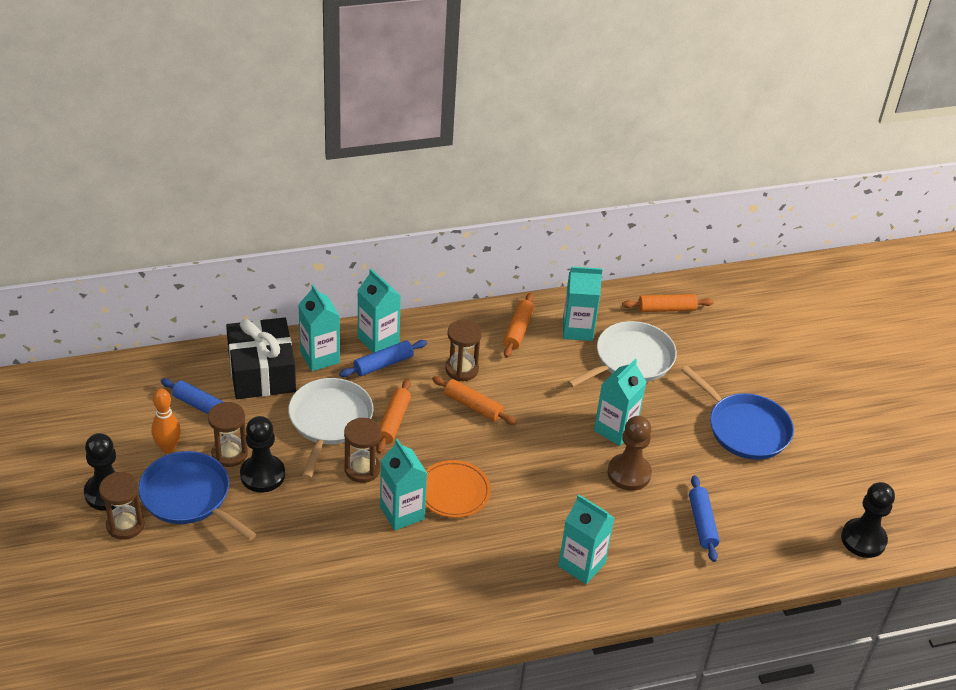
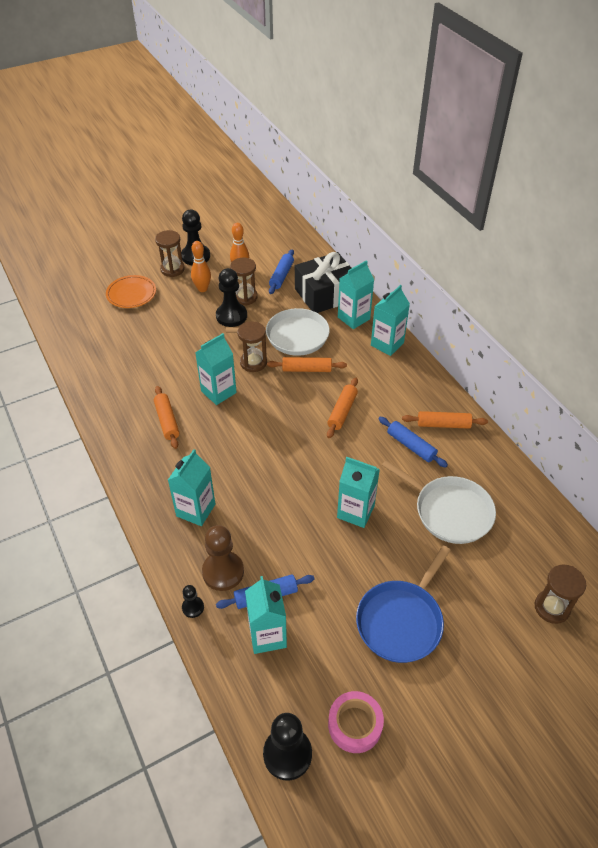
camera: 80 degrees right, 5 degrees up
blue pan [138,451,256,540] -> orange bowling pin [191,241,211,292]
blue rolling pin [339,340,427,377] -> blue rolling pin moved to [378,417,448,468]
orange plate [425,460,491,518] -> orange plate moved to [106,275,156,308]
brown hourglass [445,319,482,381] -> brown hourglass moved to [535,565,586,624]
turquoise carton [563,266,602,341] -> turquoise carton moved to [245,576,287,654]
brown pawn [607,416,652,491] -> brown pawn moved to [202,525,244,591]
orange rolling pin [622,294,714,312] -> orange rolling pin moved to [154,386,179,449]
none -> black pawn [182,585,204,618]
none -> pink tape [328,691,384,753]

